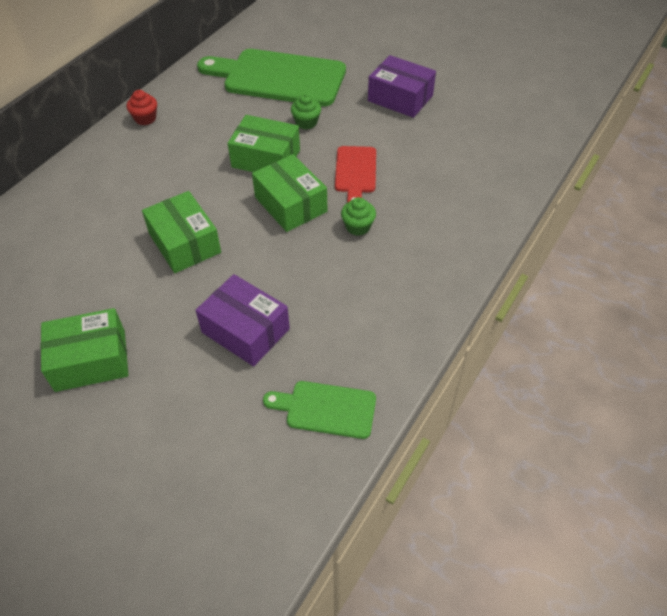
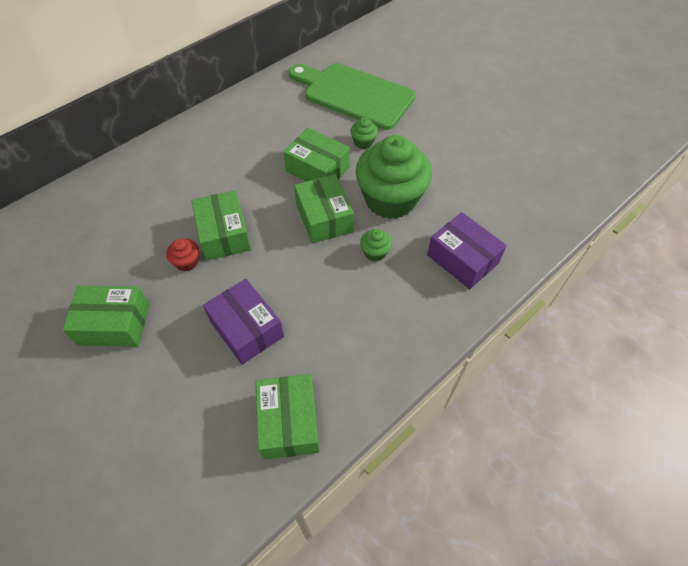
camera: 15 degrees right, 5 degrees up
red cupcake [126,90,157,125] -> red cupcake moved to [166,239,199,272]
green cutting board [263,381,376,439] -> green box [255,374,320,460]
red cutting board [335,146,376,203] -> green cupcake [355,135,432,219]
purple box [368,55,436,118] -> purple box moved to [427,212,507,289]

